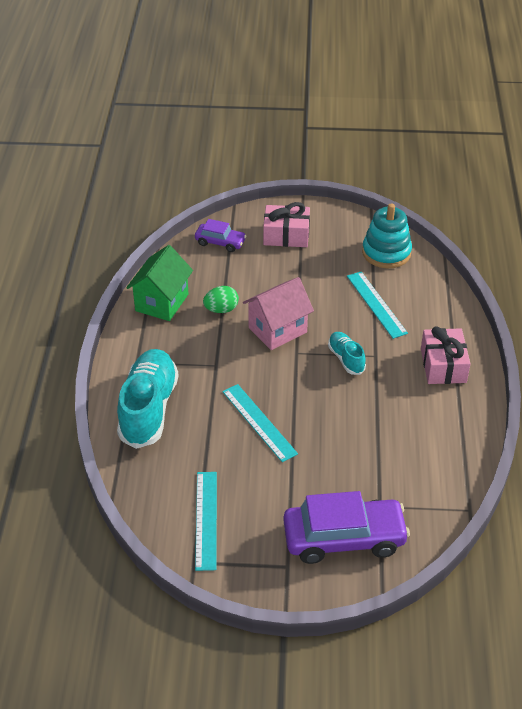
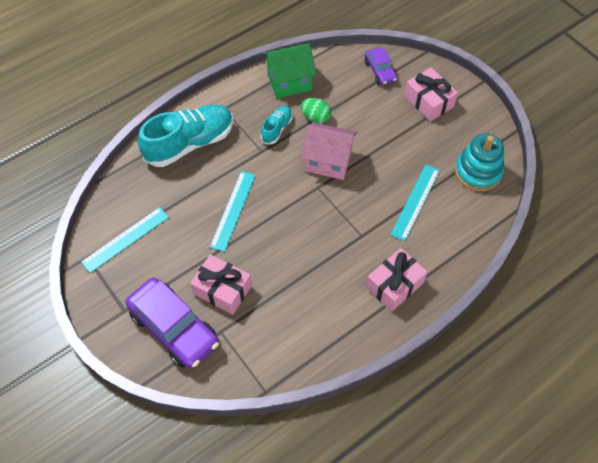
camera: 50 degrees right, 15 degrees up
turquoise shoe [328,332,366,375] -> turquoise shoe moved to [261,106,292,144]
none -> pink gift [190,254,252,315]

